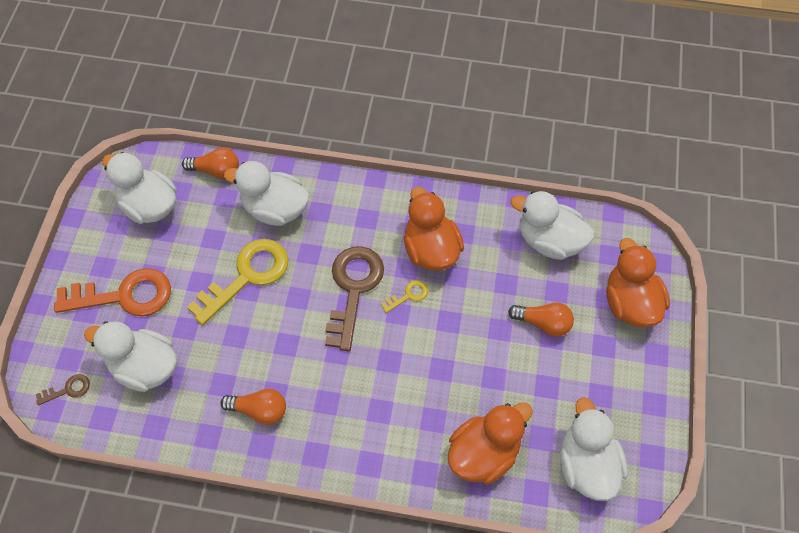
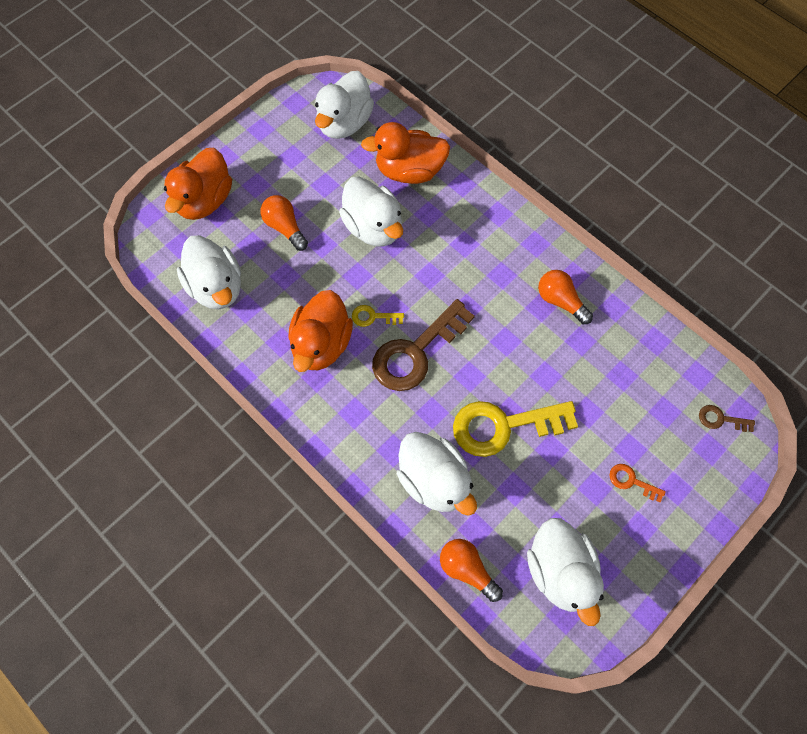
camera: 145 degrees left, 5 degrees up
orange key [54,268,171,316] -> orange key [609,464,666,502], size x0.44
white duck [84,321,177,392] -> white duck moved to [339,176,403,247]

